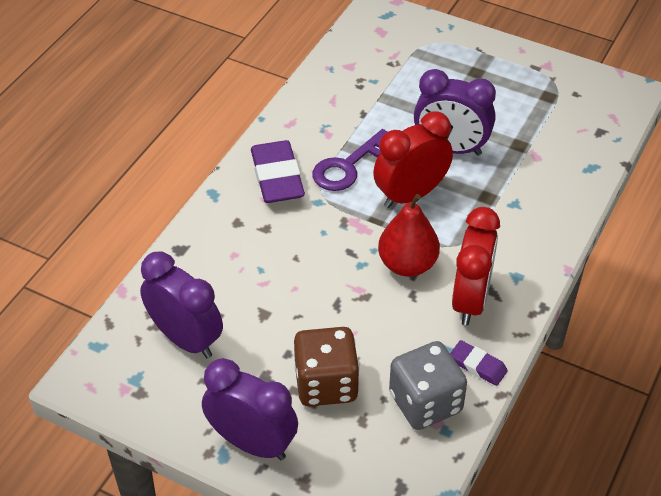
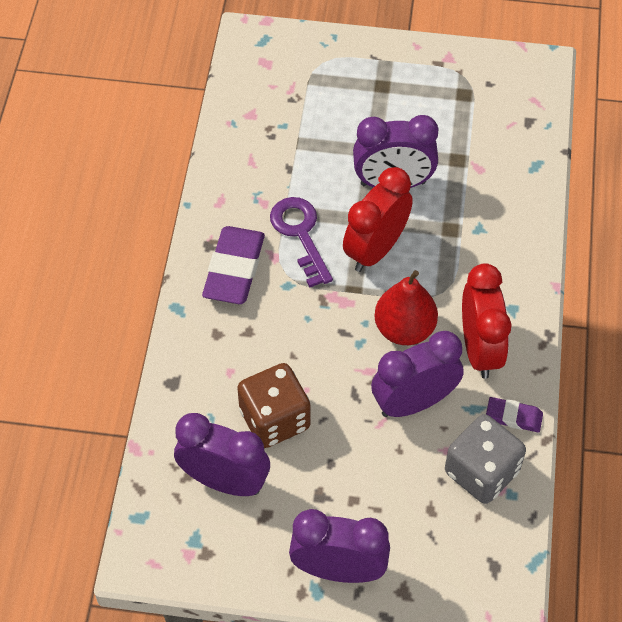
camera: 20 degrees left, 10 degrees up
purple eraser [251,140,305,203] -> purple eraser turned 45 degrees clockwise [202,226,265,304]
brown dice [294,327,360,406] -> brown dice moved to [237,363,311,448]
purple key [312,129,388,191] -> purple key turned 135 degrees clockwise [270,197,333,287]
none -> purple clock [371,331,464,417]

